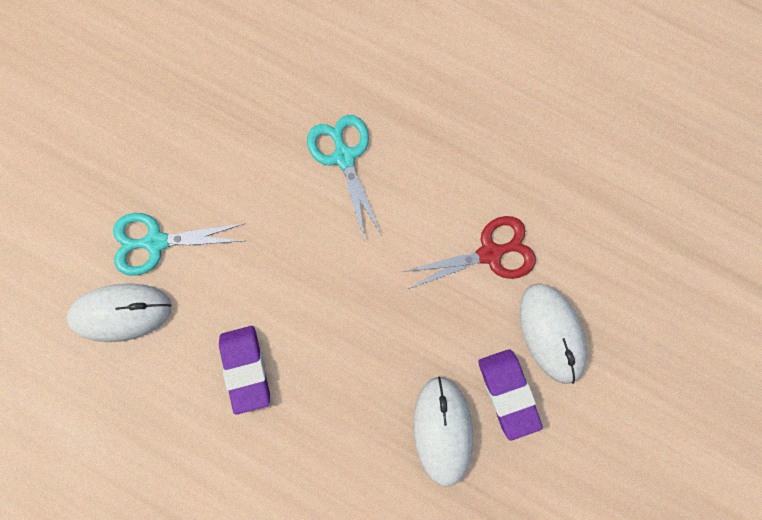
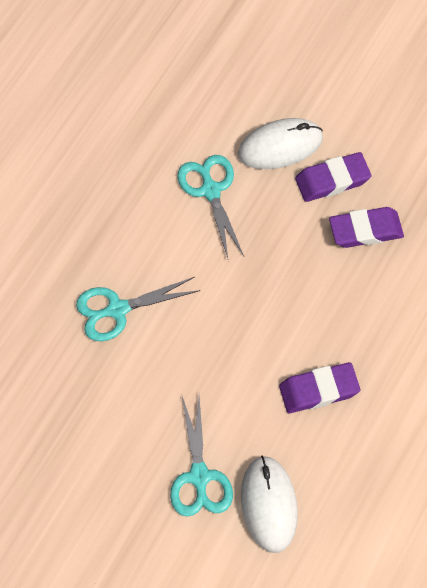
camera: 90 degrees left, 15 degrees down
red scissors [402,216,536,289] -> turquoise scissors [177,155,244,258]
white mouse [413,376,473,487] -> purple eraser [329,207,404,248]

